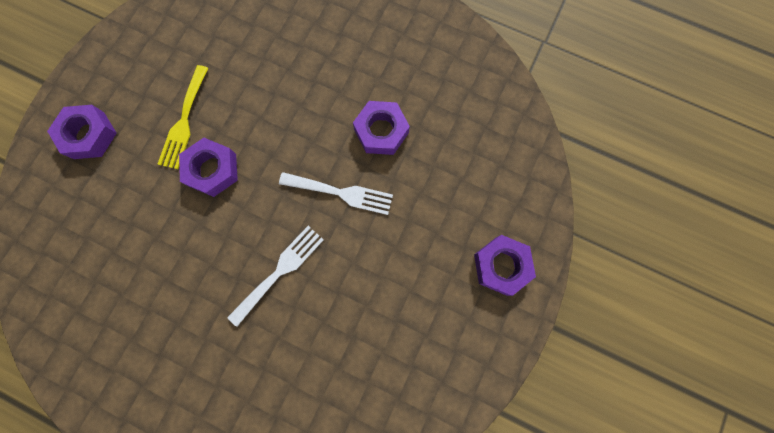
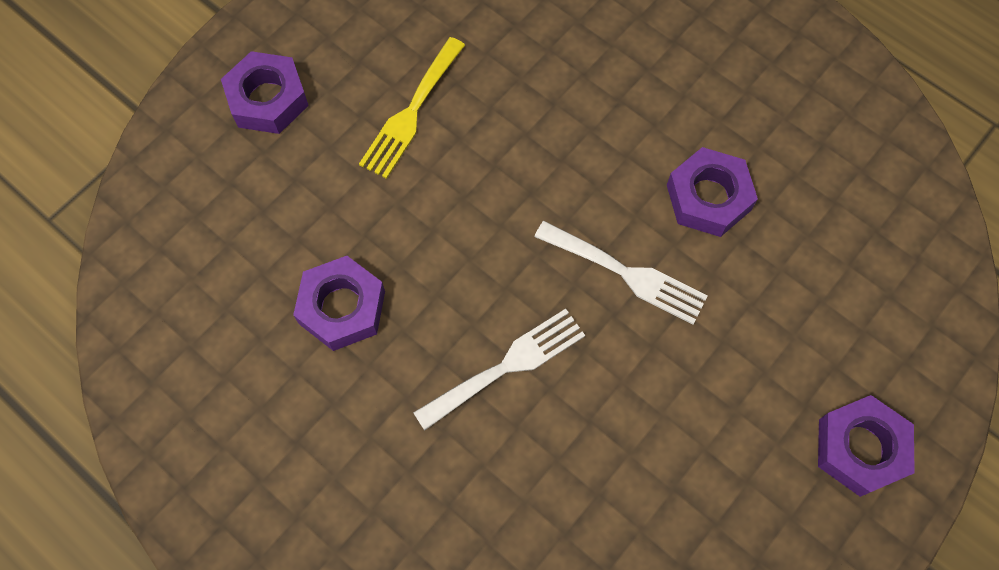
camera: 15 degrees right, 10 degrees down
purple nut [179,138,238,197] -> purple nut moved to [293,256,385,351]

